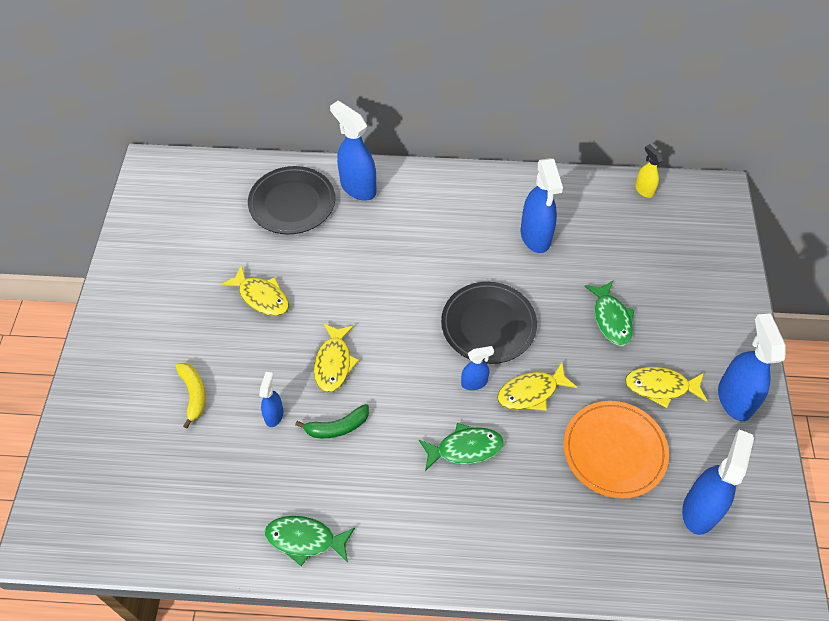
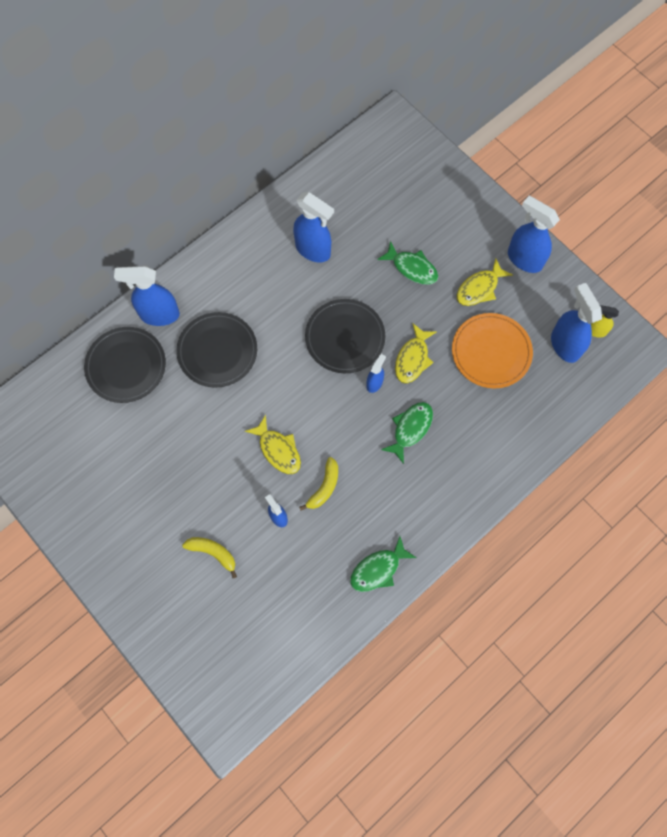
camera: 45 degrees left, 15 degrees up
yellow fish [221,265,289,316] -> none
green banana [295,404,369,438] -> yellow banana [299,457,338,511]
yellow spray bottle [635,144,663,198] -> yellow spray bottle moved to [591,305,619,337]
none -> black plate [176,312,257,388]

